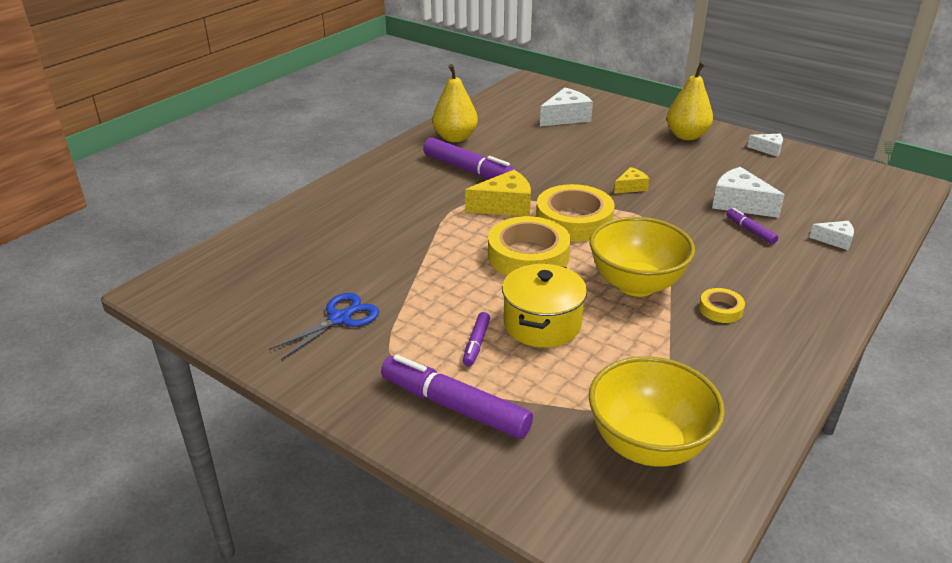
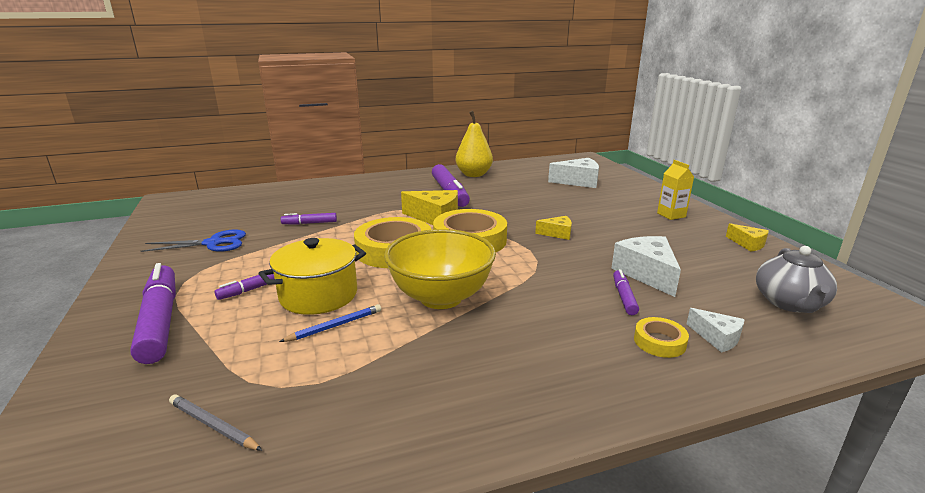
camera: 35 degrees right, 10 degrees down
yellow bowl [589,356,725,467] -> grey pencil [169,394,263,451]
yellow pear [666,62,713,140] -> yellow carton [657,160,694,220]
yellow tape [699,288,745,323] -> yellow tape moved to [634,317,689,358]
white cheese [747,134,783,157] -> yellow cheese [726,223,769,251]
none -> blue pencil [279,304,381,342]
none -> purple marker [281,213,337,225]
none -> grey teapot [756,246,837,313]

